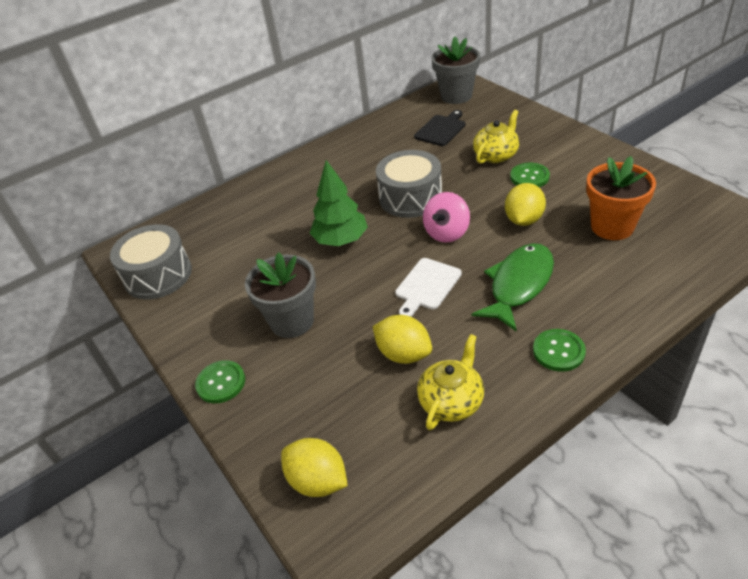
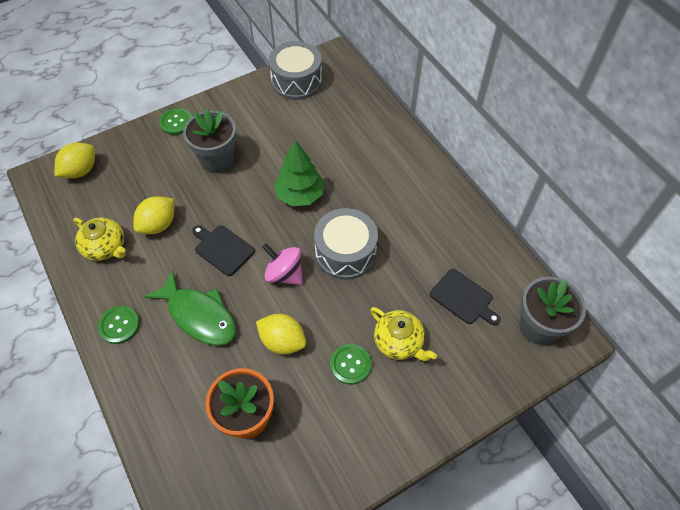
camera: 90 degrees right, 15 degrees up
white cutting board [395,258,462,317] -> black cutting board [192,225,255,276]

